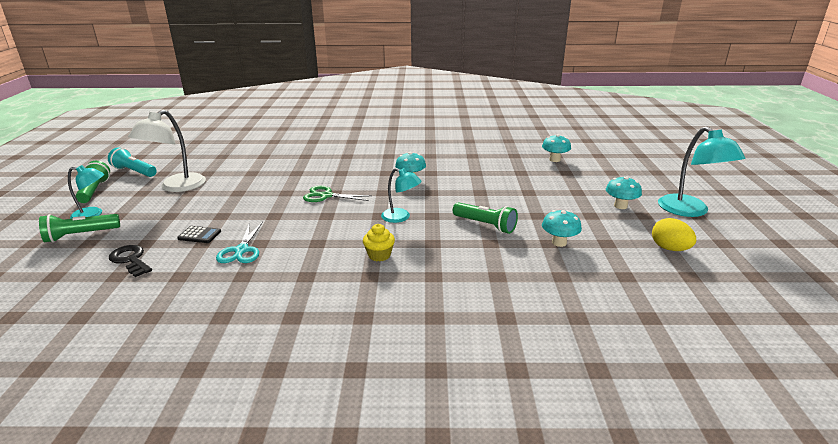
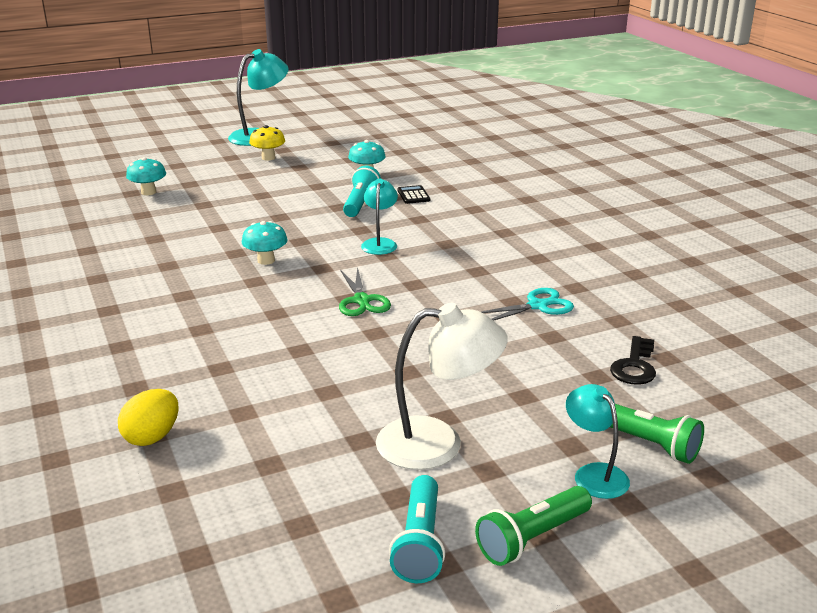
camera: 115 degrees left, 0 degrees up
black calculator [177,226,221,243] -> black calculator moved to [397,185,430,204]
yellow cupcake [363,224,395,261] -> none
green flashlight [453,202,518,234] -> turquoise flashlight [343,166,381,217]
turquoise mushroom [606,176,642,209] -> yellow mushroom [249,125,285,161]
yellow egg [652,218,696,251] -> yellow egg moved to [118,389,178,446]

